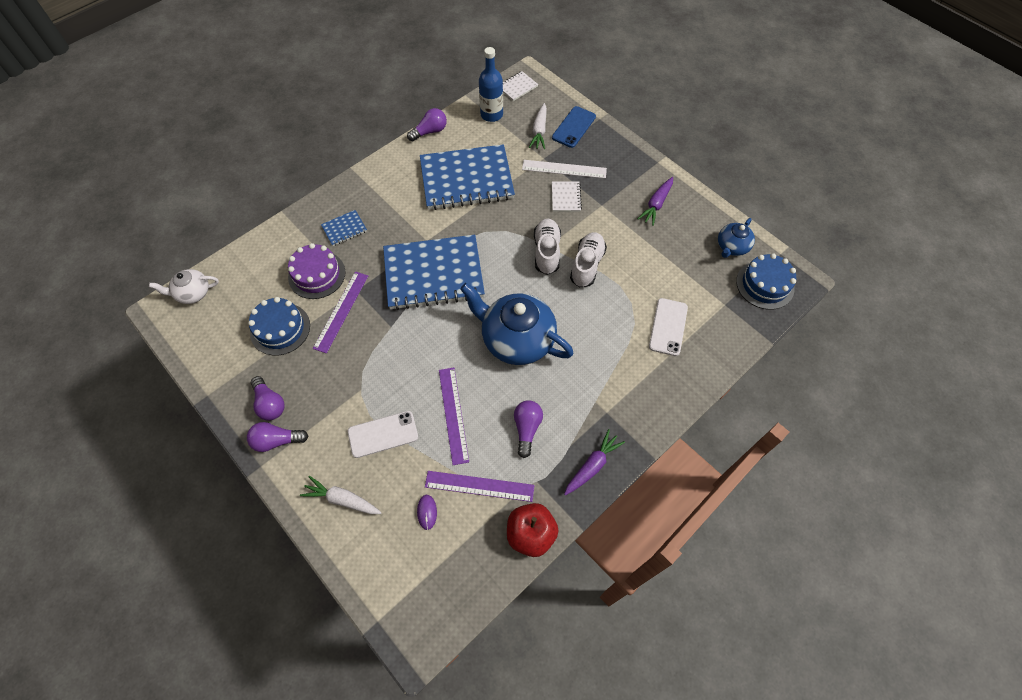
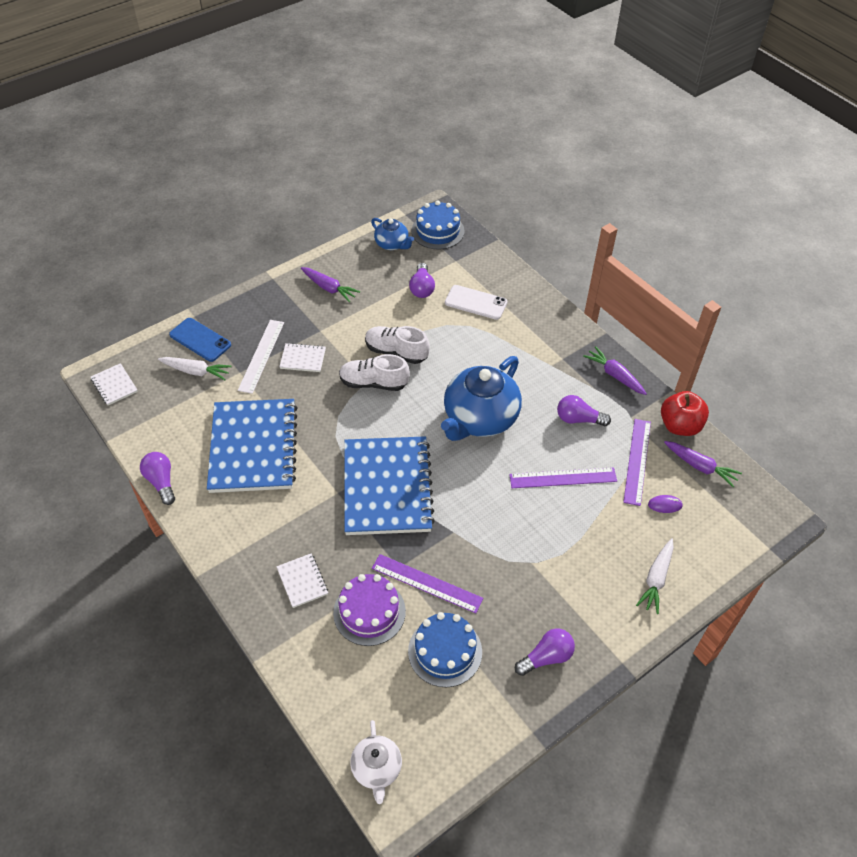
camera: 85 degrees left, 10 degrees down
purple light bulb [247,422,308,452] -> purple light bulb moved to [409,263,435,298]
blue notebook [321,210,367,246] -> white notebook [276,553,328,608]
white phone [348,411,418,458] -> none
blue bottle [479,47,503,122] -> none
none -> purple carrot [664,441,742,487]

